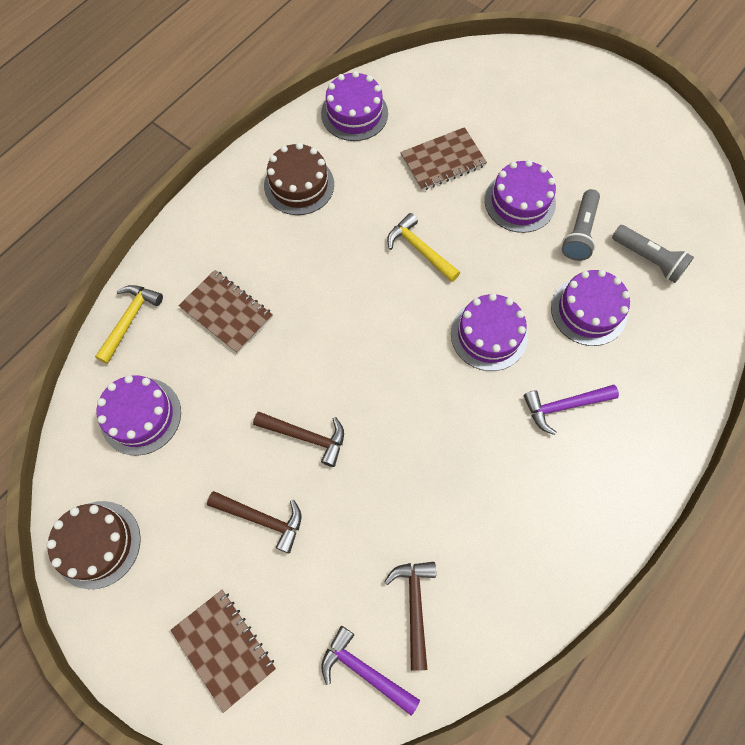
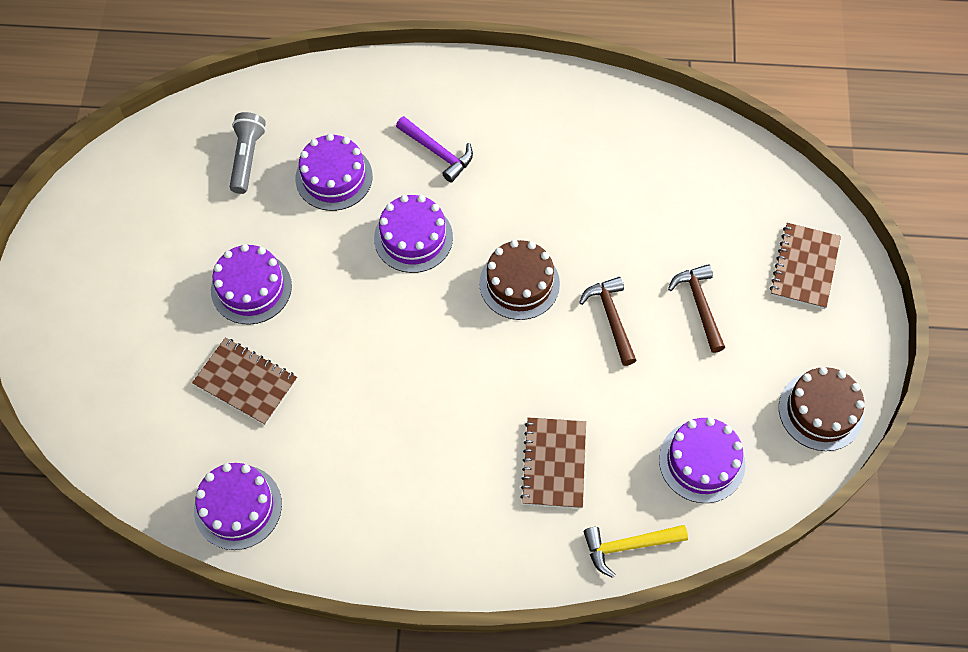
camera: 125 degrees left, 5 degrees down
brown cake [264,143,334,215] -> brown cake moved to [479,240,560,320]
purple hammer [321,626,420,716] -> none
brown hammer [384,562,436,671] -> none
yellow hammer [387,213,460,282] -> none
grey flashlight [562,189,600,261] -> none

